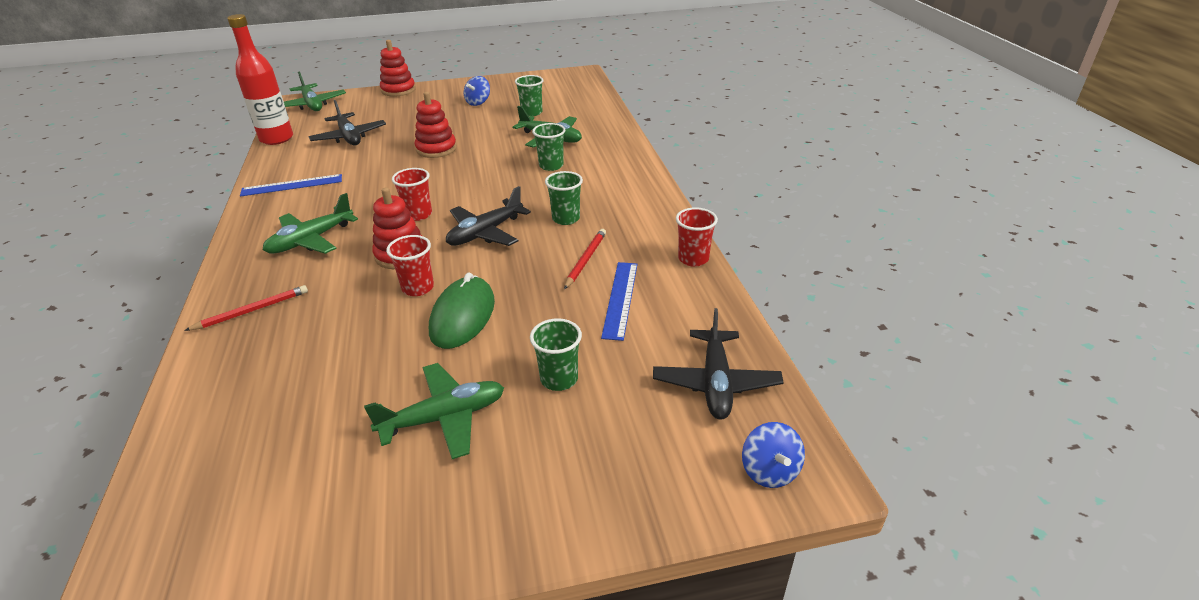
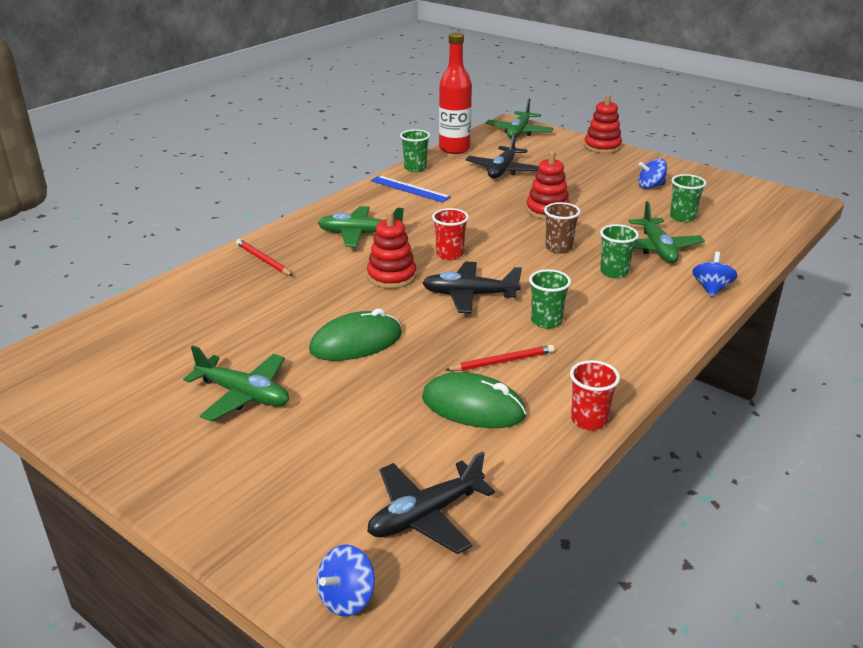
camera: 50 degrees right, 5 degrees down
red pencil [184,285,308,331] -> red pencil turned 150 degrees counterclockwise [236,239,293,276]
red cup [386,235,434,296] -> none
green cup [530,318,582,391] -> green cup moved to [400,129,430,172]
blue ruler [601,262,637,341] -> green mouse [422,372,526,428]
none -> brown cup [544,202,581,254]
none -> blue spinning top [693,251,737,297]

